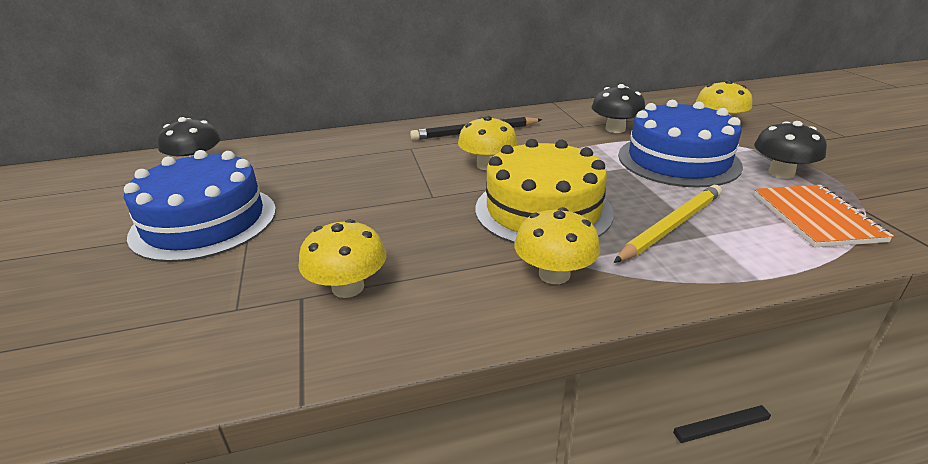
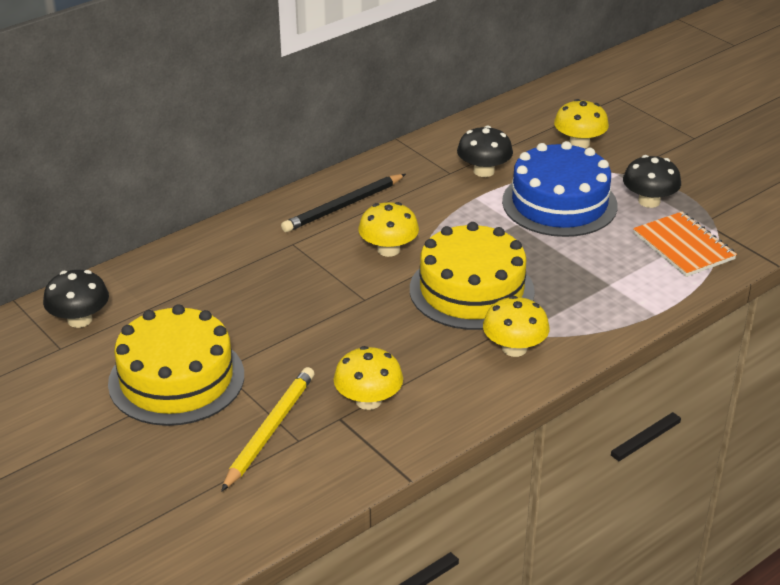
camera: 25 degrees left, 5 degrees up
blue cake [124,150,276,262] -> yellow cake [108,304,244,426]
yellow pencil [614,185,722,263] -> yellow pencil moved to [221,367,314,492]

